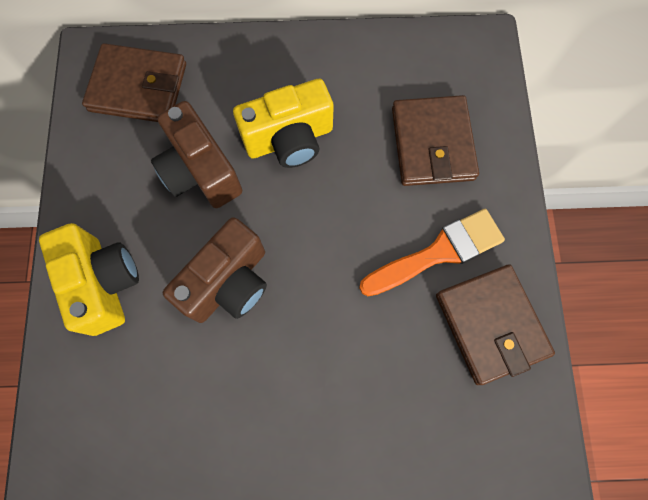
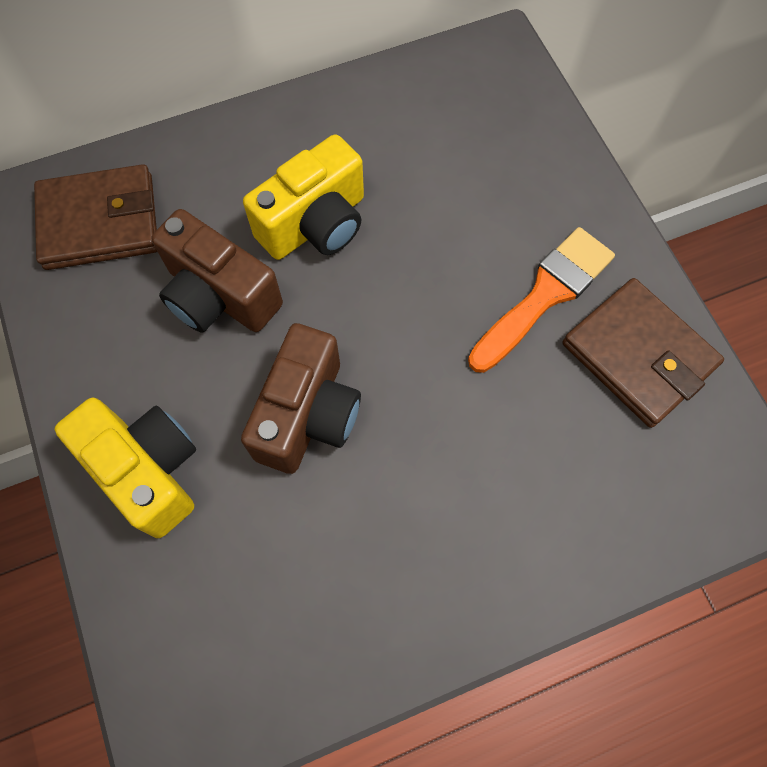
camera: 20 degrees left, 5 degrees down
brown wallet [392,95,479,186] -> none

